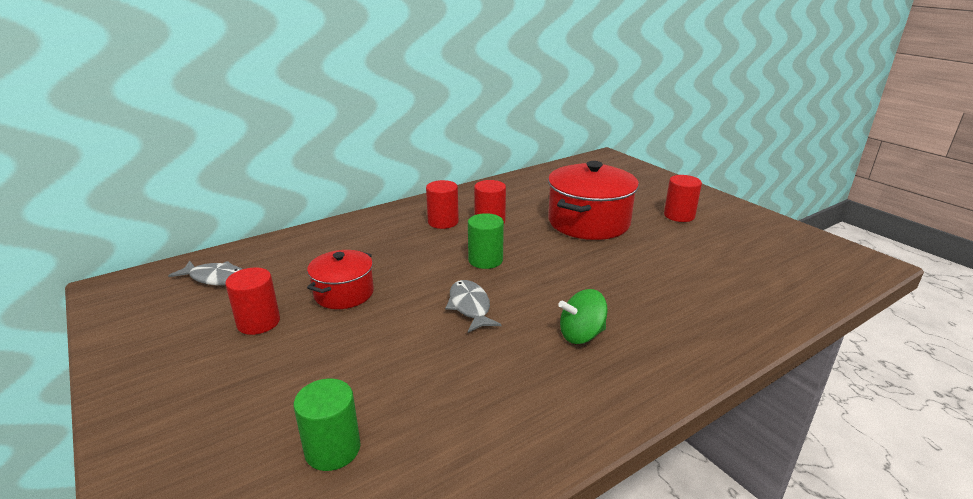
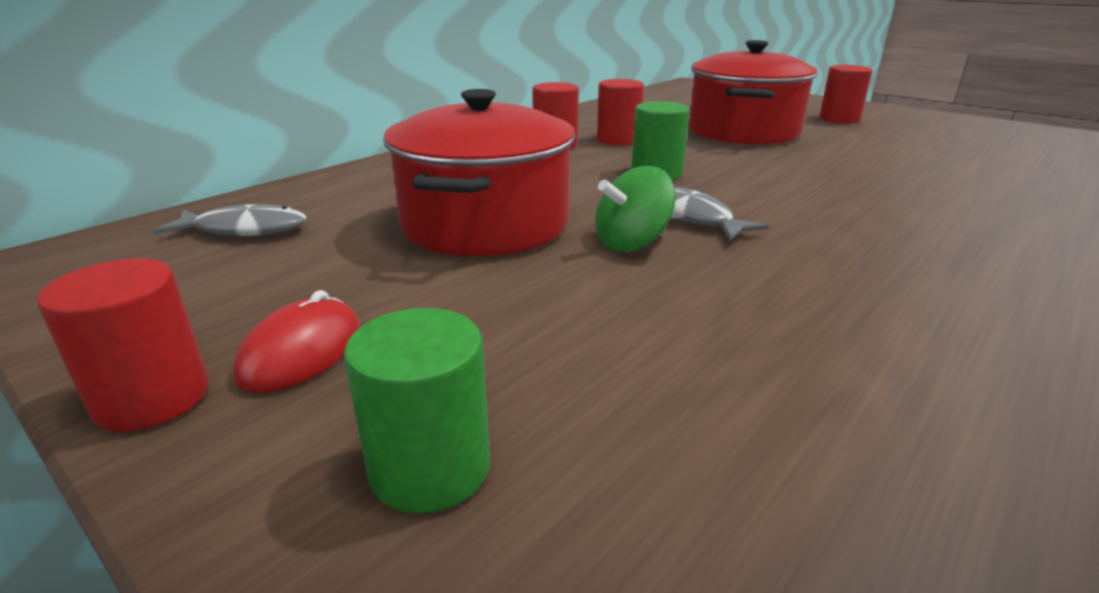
camera: 15 degrees left, 0 degrees up
red cylinder [225,268,280,335] -> red cylinder moved to [37,258,209,432]
green cylinder [293,379,361,471] -> green cylinder moved to [344,308,490,514]
red pot [307,250,374,309] -> red pot [383,89,575,256], size x1.72
green spinning top [558,289,608,344] -> green spinning top moved to [595,166,676,252]
none -> red mouse [233,290,360,393]

